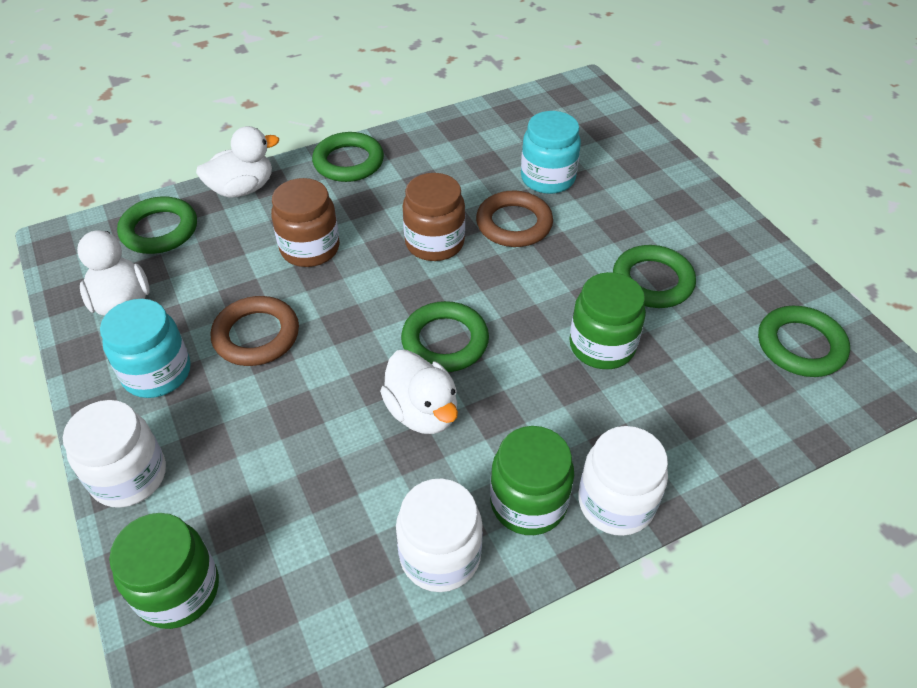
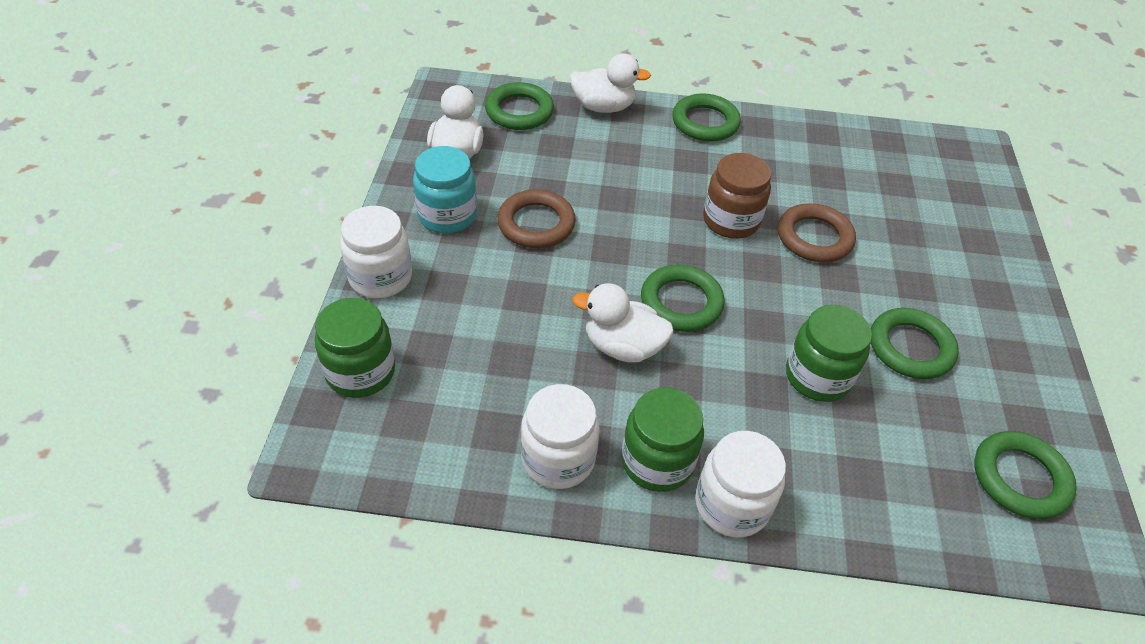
camera: 30 degrees right, 0 degrees up
brown jar [271,178,340,267] -> none
white duck [380,350,458,434] -> white duck turned 105 degrees clockwise [572,283,674,363]
turquoise jar [521,111,581,194] -> none

